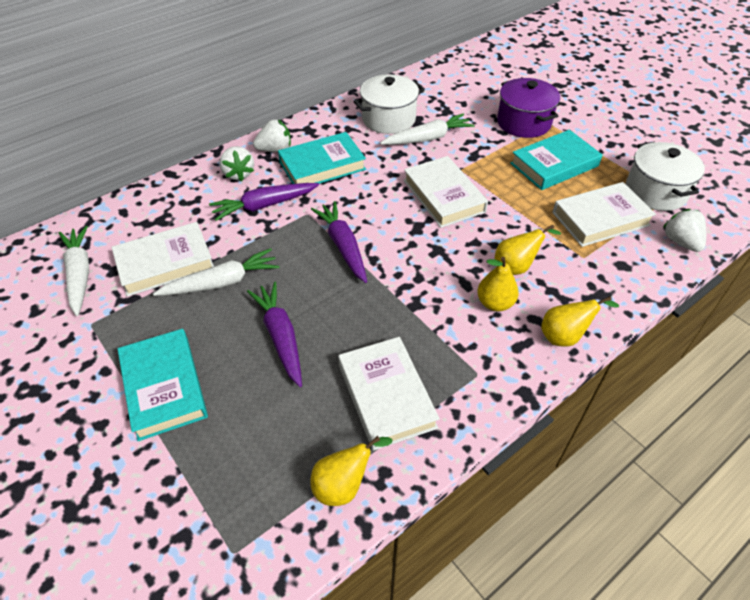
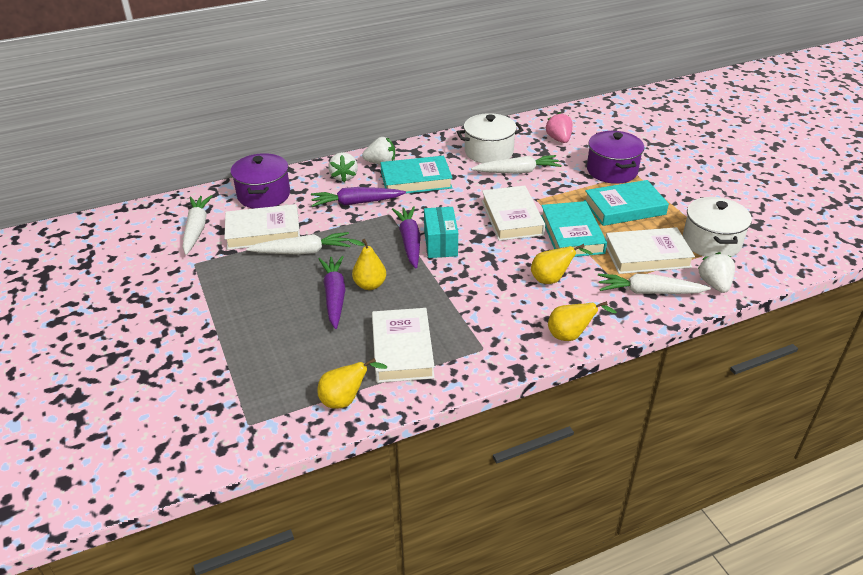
camera: 15 degrees right, 10 degrees down
turquoise book [118,329,208,441] -> turquoise book moved to [541,201,607,257]
yellow pear [477,257,519,311] -> yellow pear moved to [349,239,386,290]
none -> purple pot [231,153,290,209]
none -> turquoise box [424,207,458,258]
none -> pink strawberry [545,112,573,143]
none -> white carrot [598,273,711,294]

